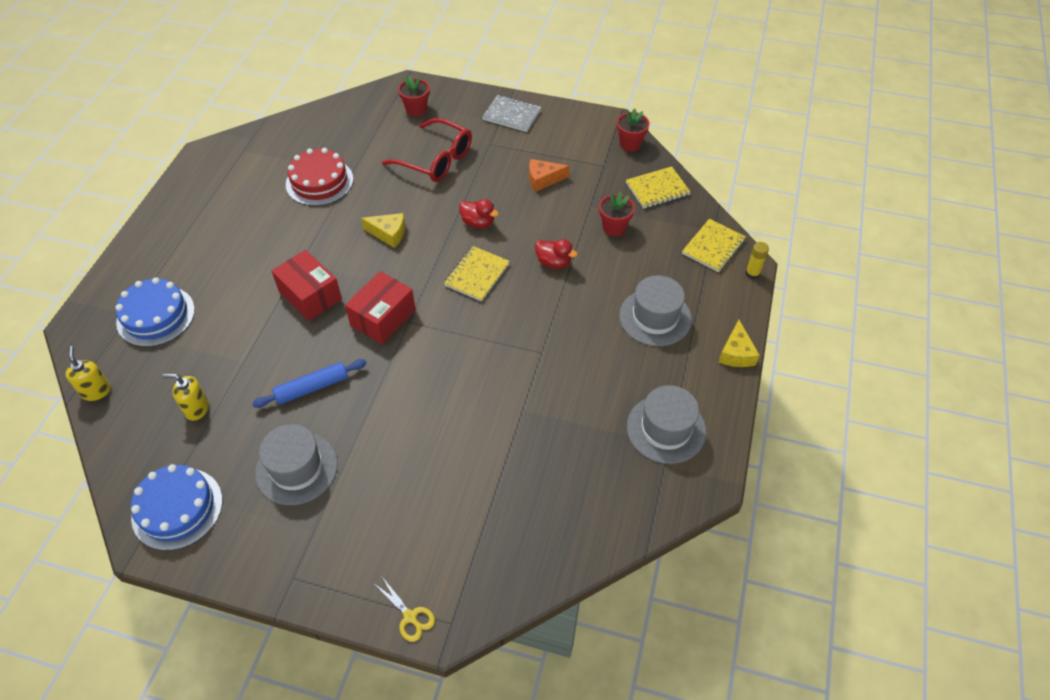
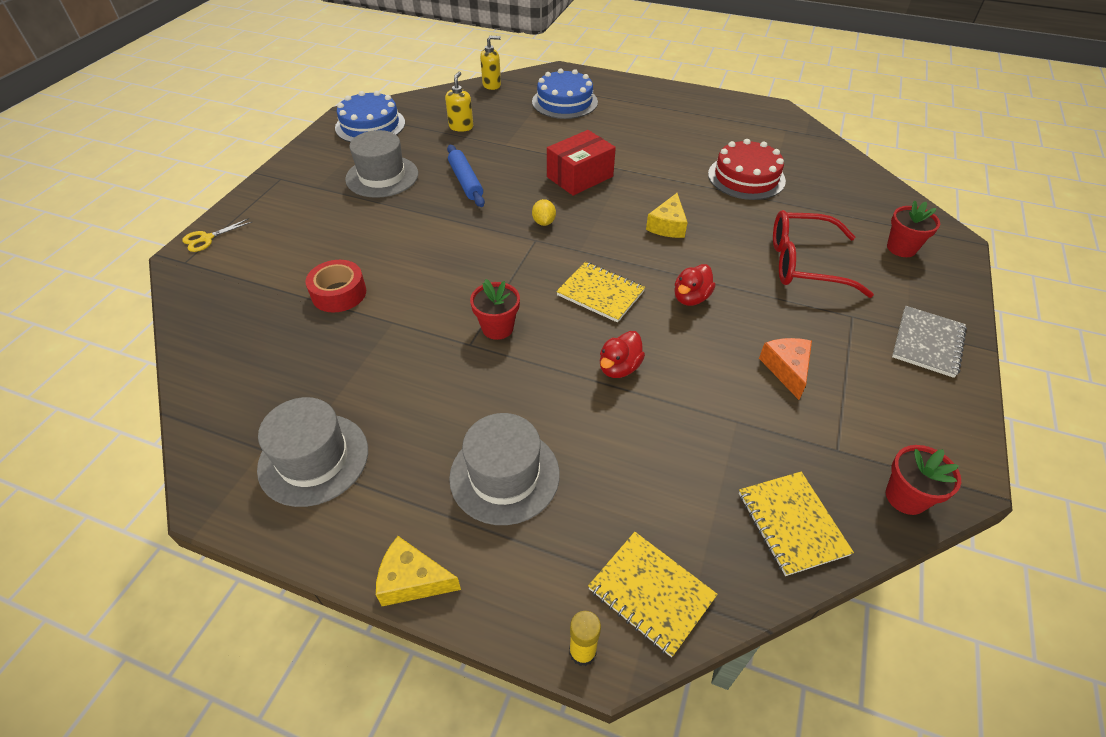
camera: 95 degrees right, 5 degrees down
red box [345,271,416,344] -> yellow lemon [532,199,556,226]
red glasses [382,118,472,182] -> red glasses turned 60 degrees clockwise [773,210,874,298]
red flower pot [599,192,635,236] -> red flower pot moved to [470,279,520,340]
none -> red tape [305,260,366,313]

